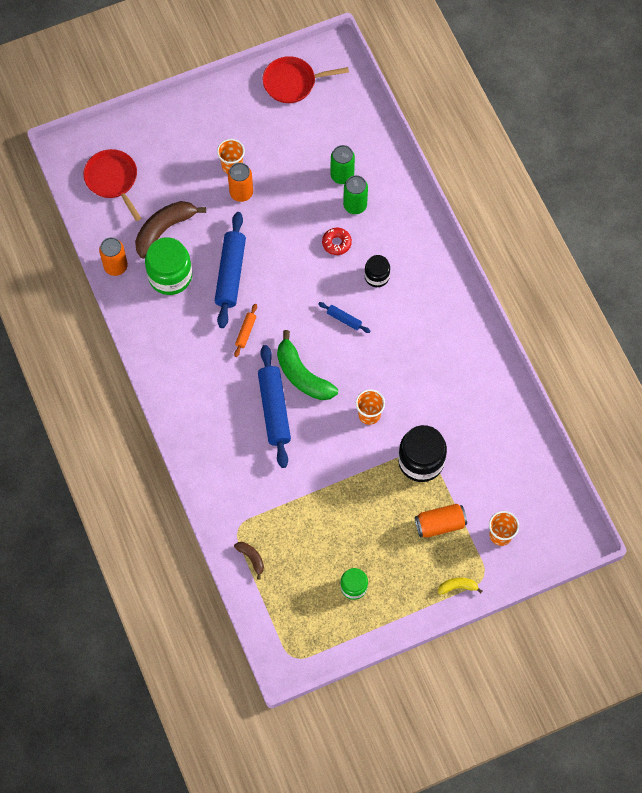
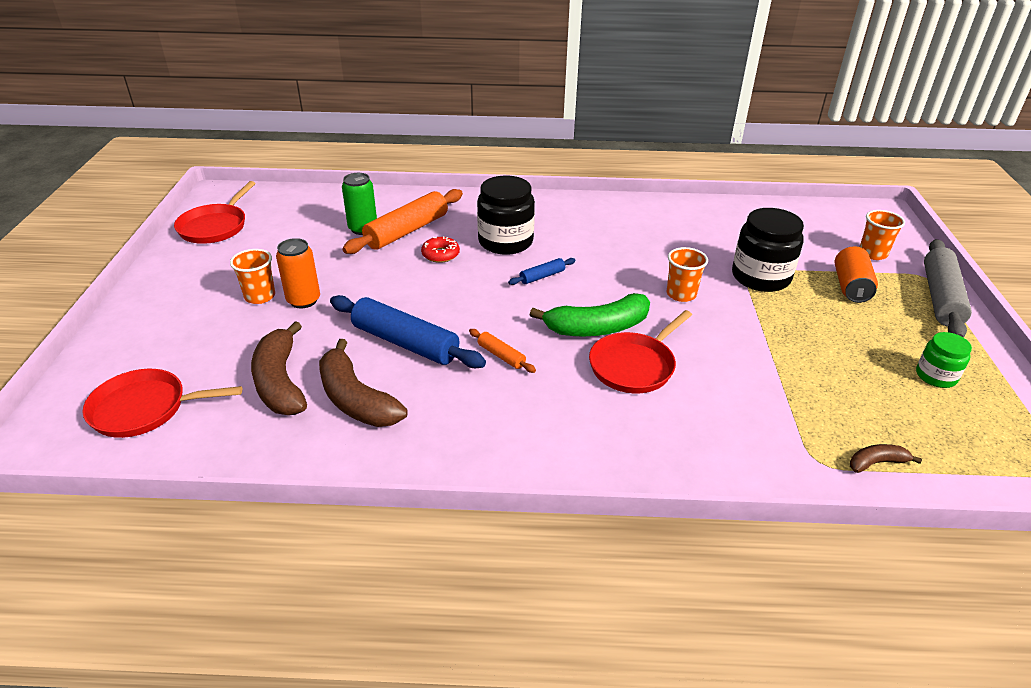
camera: 65 degrees left, 30 degrees down
orange can [99,237,128,276] -> none
green jar [145,237,192,295] -> brown banana [319,339,408,427]
blue rolling pin [258,345,291,468] -> red pan [589,310,692,393]
green can [343,175,368,214] -> orange rolling pin [343,189,463,254]
black jar [364,255,390,287] -> black jar [477,175,535,255], size x1.76
yellow banana [438,578,482,595] -> grey rolling pin [924,239,972,337]

